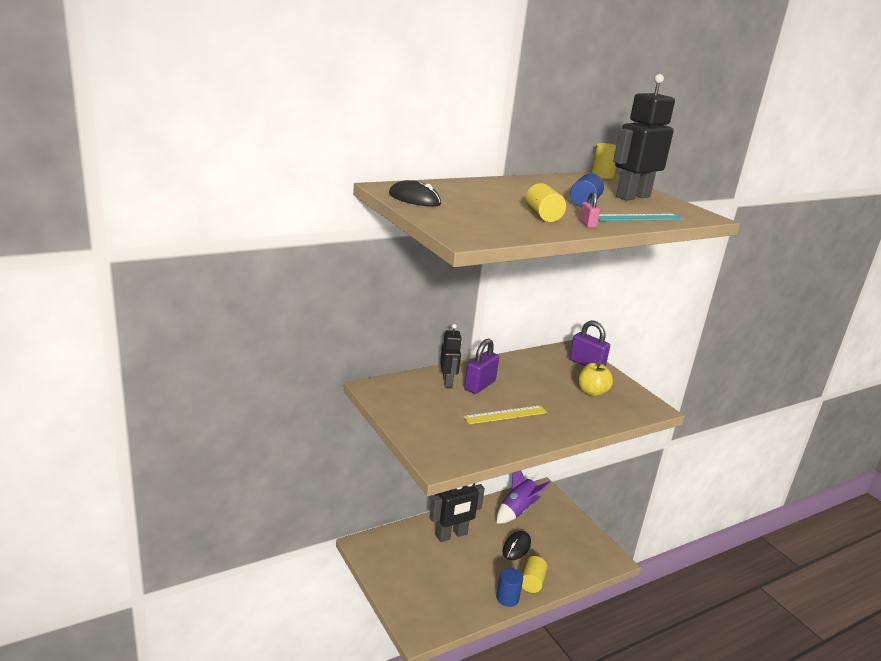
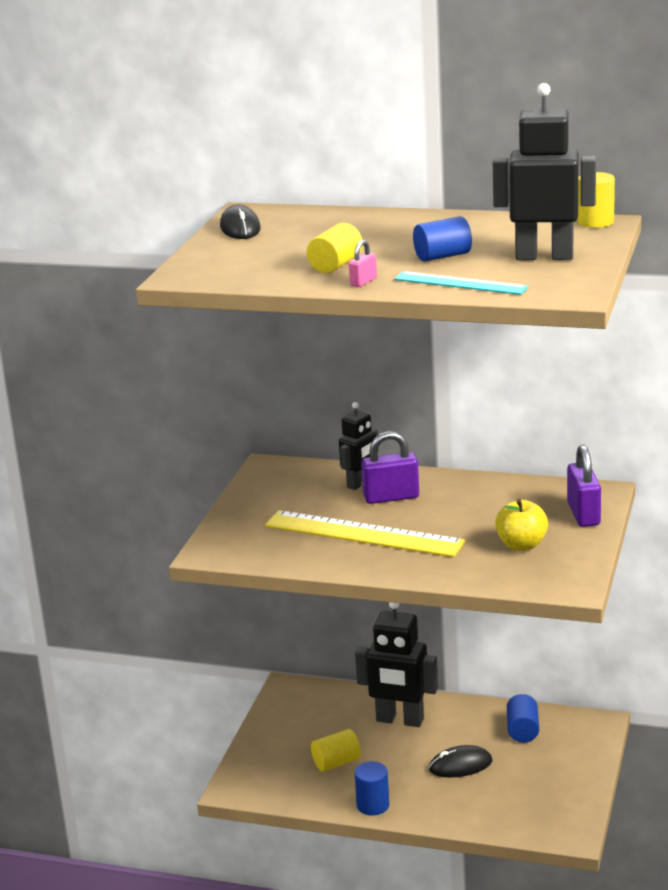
camera: 50 degrees right, 0 degrees up
yellow ruler [464,405,547,424] -> yellow ruler [265,510,465,557], size x1.70
purple rocket [497,470,551,524] -> blue cylinder [507,694,539,743]
yellow cylinder [522,556,547,593] -> yellow cylinder moved to [311,729,361,772]

